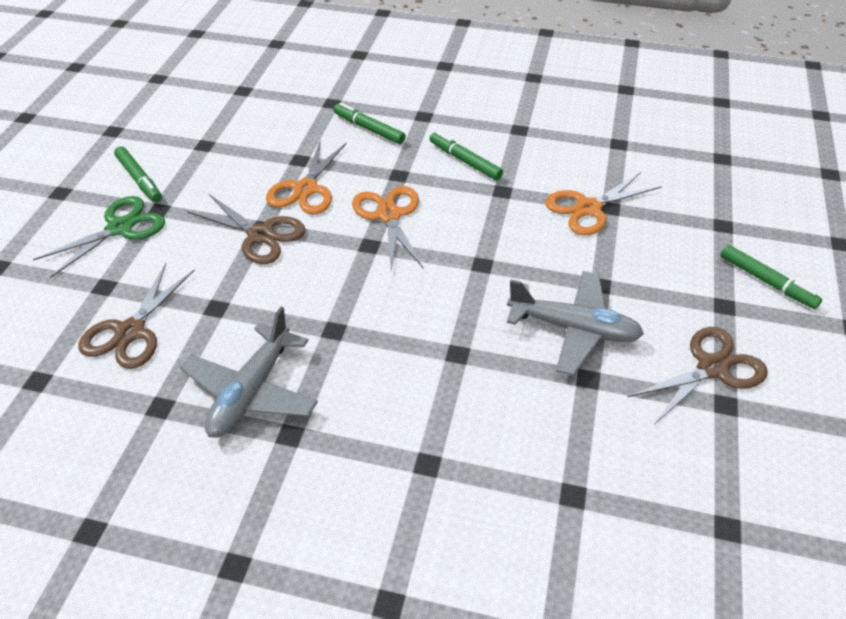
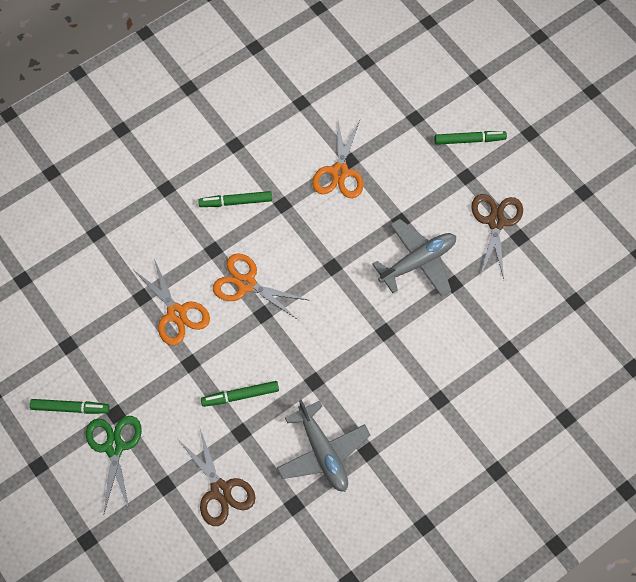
camera: 50 degrees left, 20 degrees up
brown scissors [187,194,306,264] -> none
green marker [333,103,406,144] -> green marker moved to [201,381,279,407]

